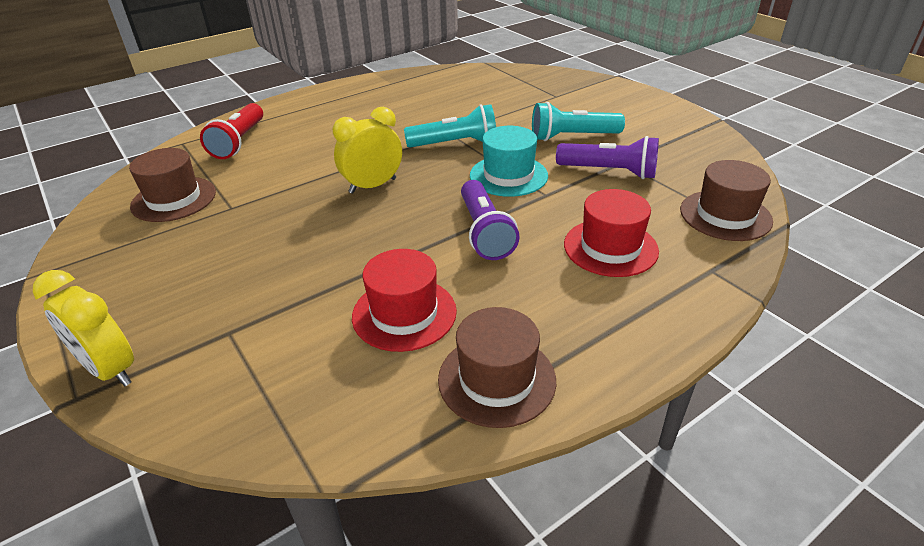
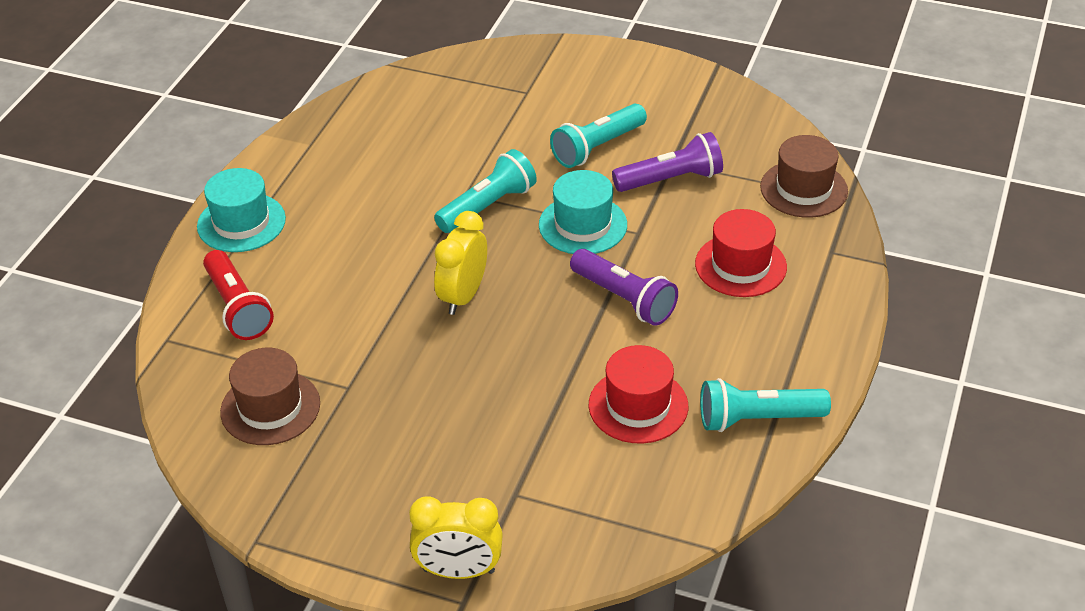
camera: 35 degrees left, 5 degrees up
brown hat [438,307,556,428] -> turquoise flashlight [700,378,831,432]
none -> turquoise hat [197,168,286,252]

